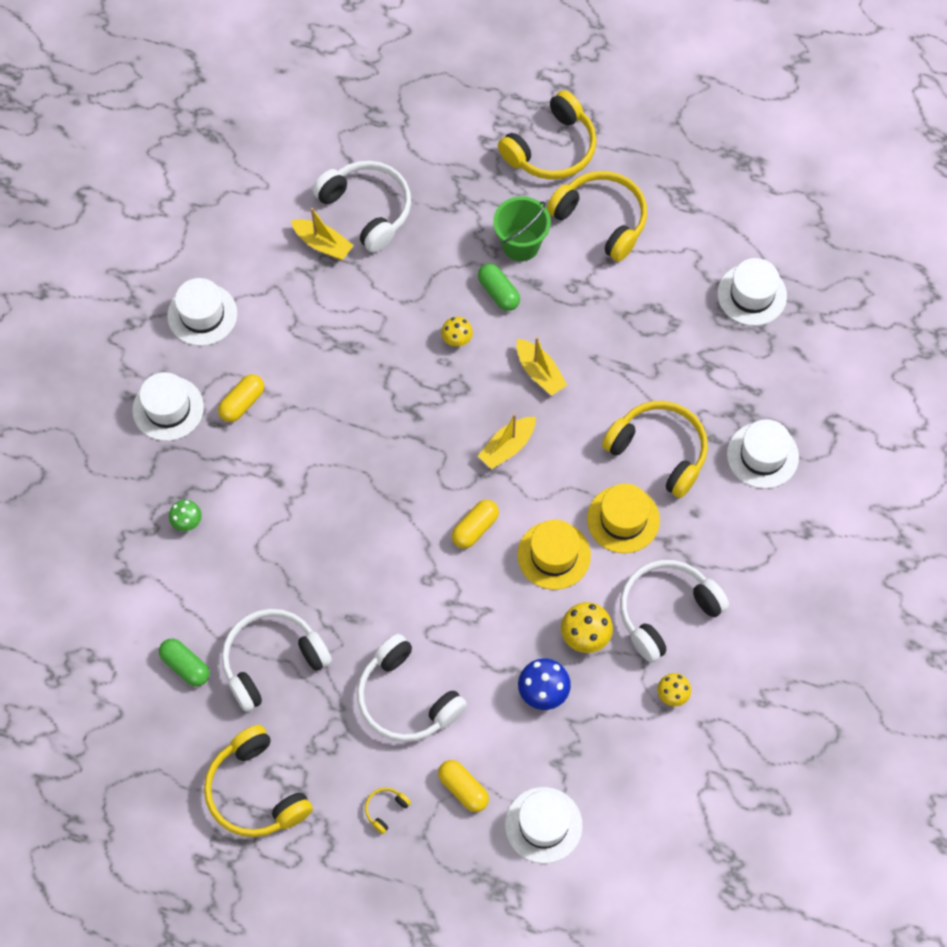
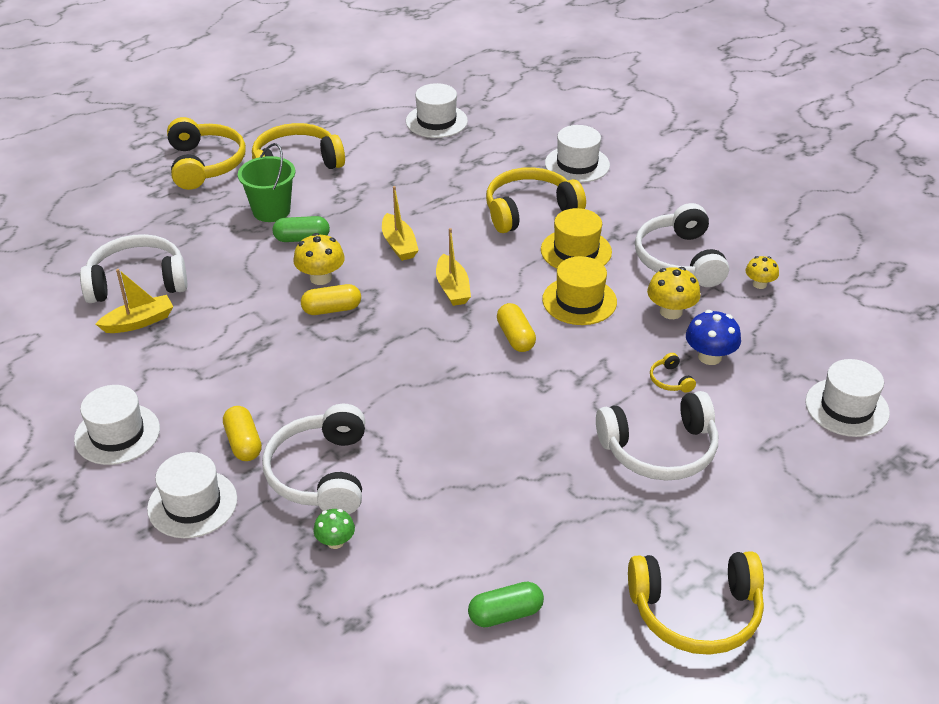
camera: 60 degrees left, 25 degrees down
white headphones [222,609,332,712] -> white headphones moved to [262,404,365,514]
yellow headphones [365,787,411,834] -> yellow headphones moved to [650,353,696,393]
yellow capsule [438,760,489,812] -> yellow capsule moved to [301,284,361,315]
yellow mushroom [441,317,473,347] -> yellow mushroom [293,233,345,285], size x1.54
yellow boat [516,337,567,396] -> yellow boat turned 75 degrees clockwise [382,186,419,261]

